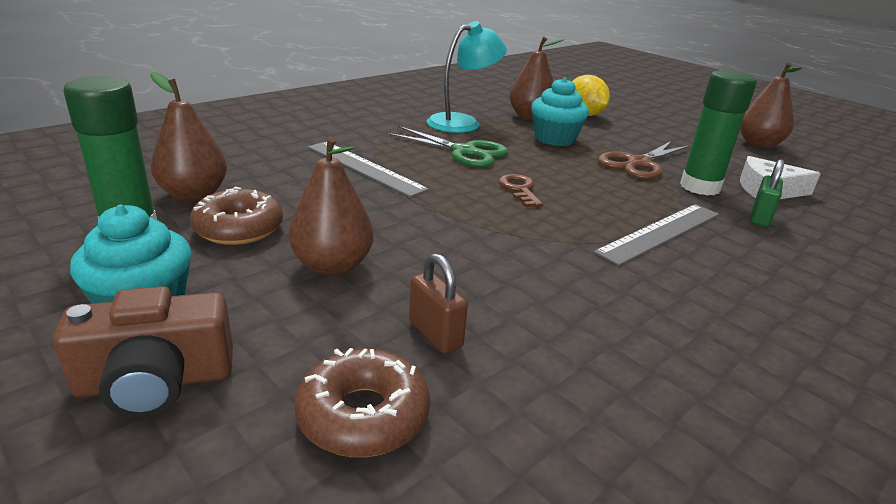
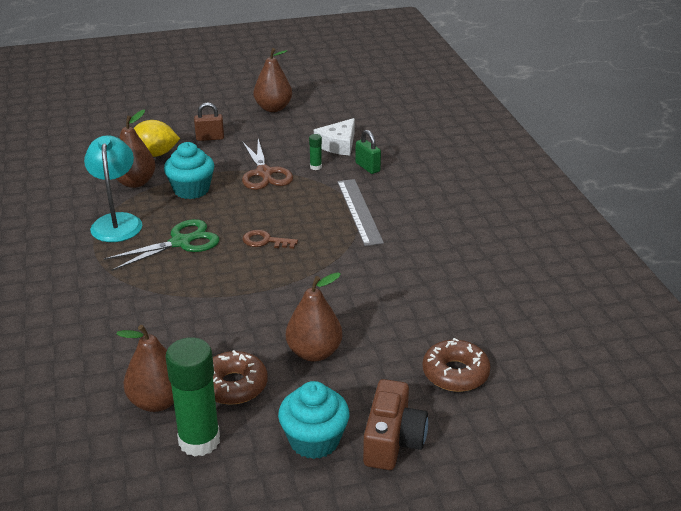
camera: 60 degrees left, 5 degrees up
grey ruler [308,141,429,197] -> none
brown padlock [409,253,468,354] -> brown padlock moved to [194,102,224,141]
green glue stick [680,70,757,196] -> green glue stick [309,134,322,170], size x0.42

